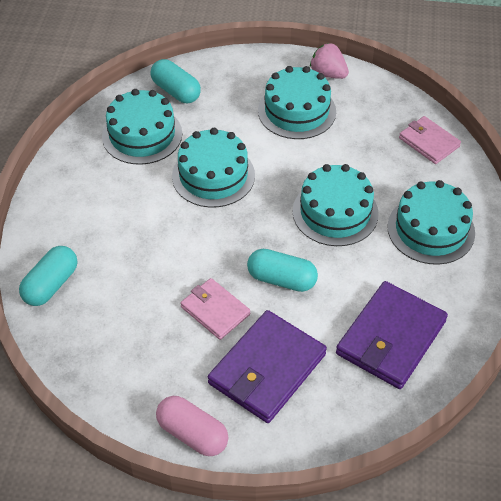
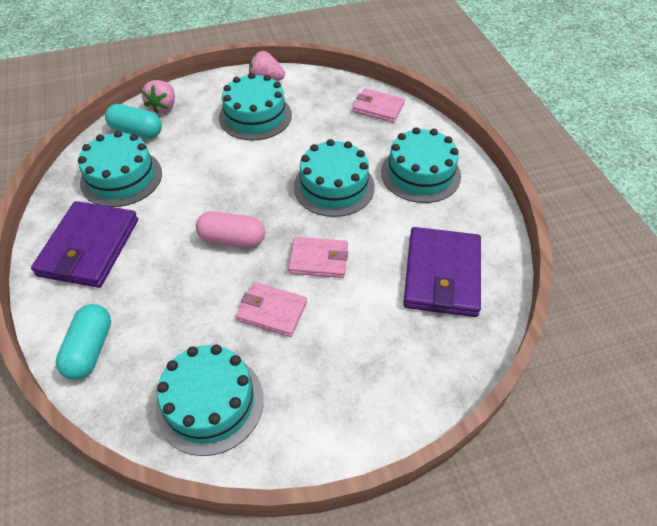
camera: 25 degrees left, 0 degrees up
pink capsule [156,396,228,456] -> pink capsule moved to [196,211,265,248]
turquoise cake [172,128,255,208] -> turquoise cake moved to [156,345,264,456]
purple wallet [208,310,327,423] -> purple wallet moved to [31,201,138,288]
turquoise capsule [247,249,318,292] -> pink wallet [288,237,348,278]
none -> pink strawberry [142,80,175,114]

